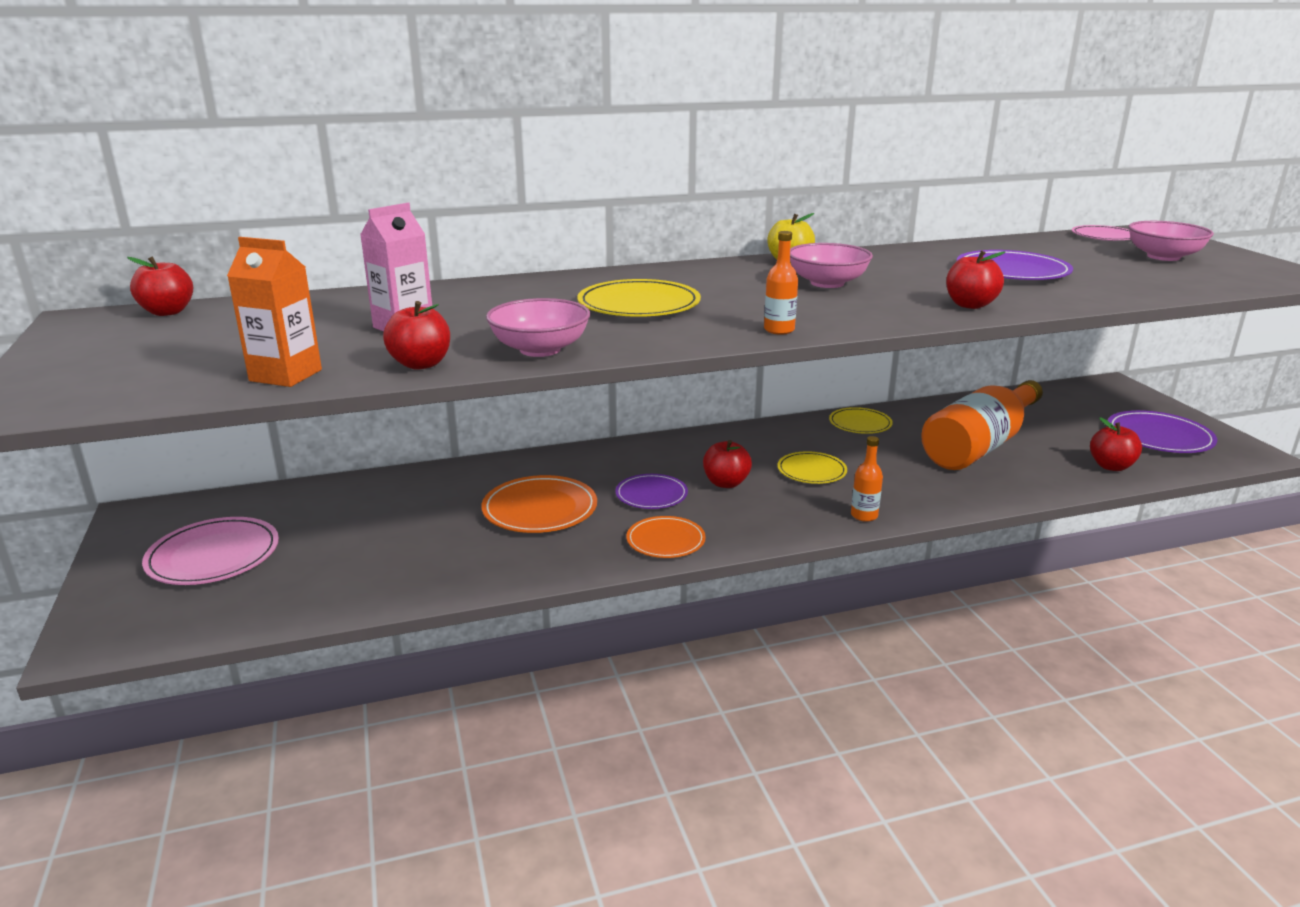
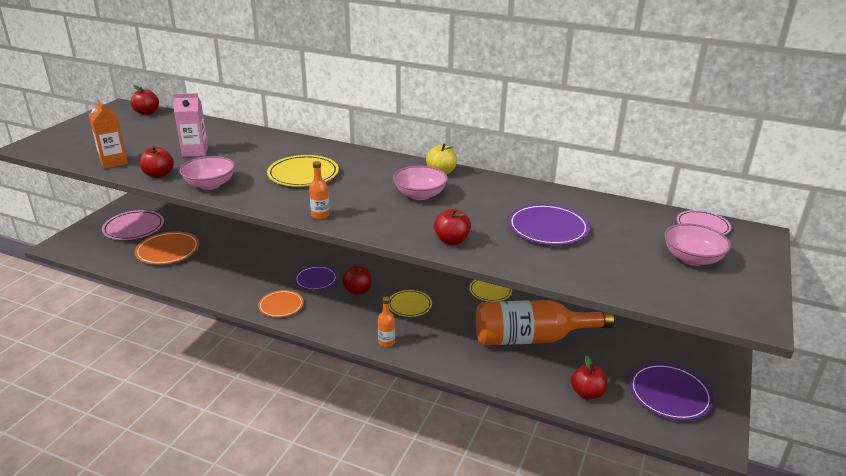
camera: 40 degrees right, 5 degrees up
orange plate [482,475,597,533] -> orange plate moved to [135,231,199,265]

